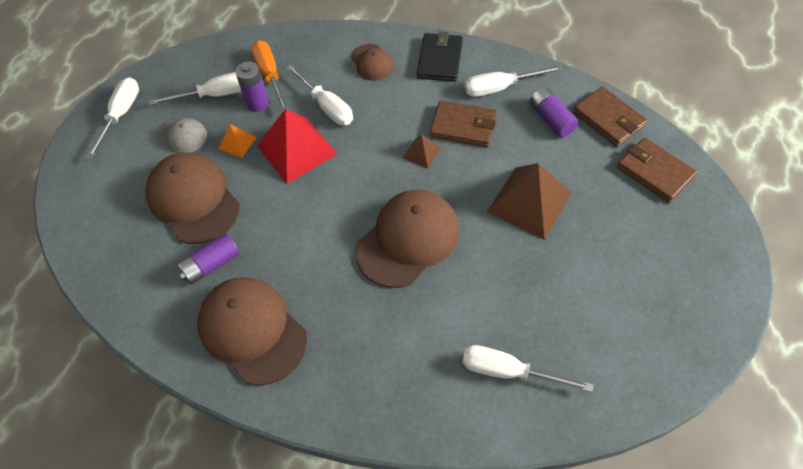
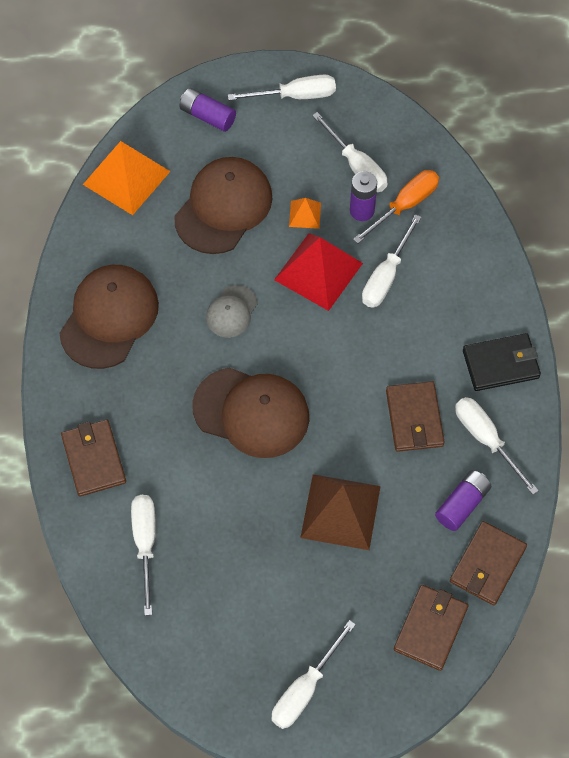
camera: 65 degrees right, 5 degrees up
grey cap [160,113,207,153] -> grey cap moved to [206,285,258,338]
purple battery [177,233,240,284] -> purple battery moved to [180,88,236,132]
brown cap [351,44,394,81] -> none
brown pyramid [403,134,441,169] -> none
none -> brown wallet [61,420,126,497]
none -> orange pyramid [83,141,171,215]
none -> white screwdriver [272,620,356,729]

